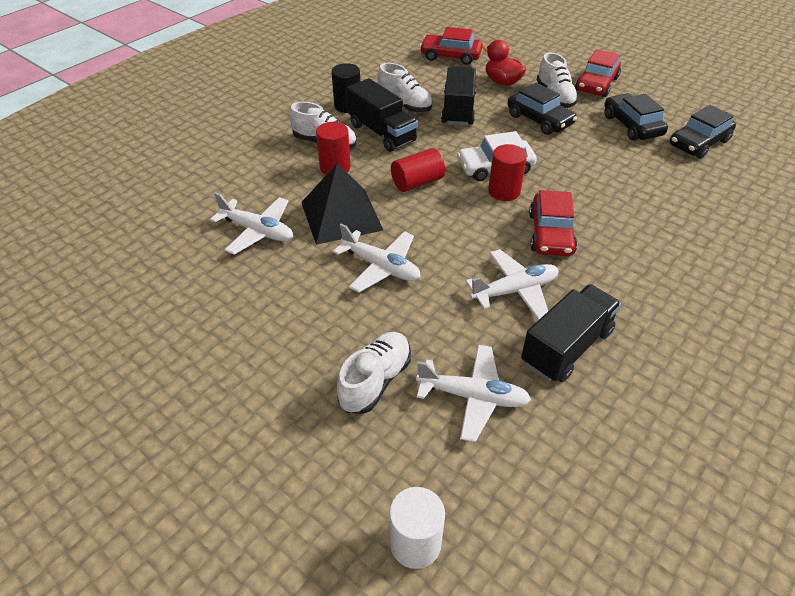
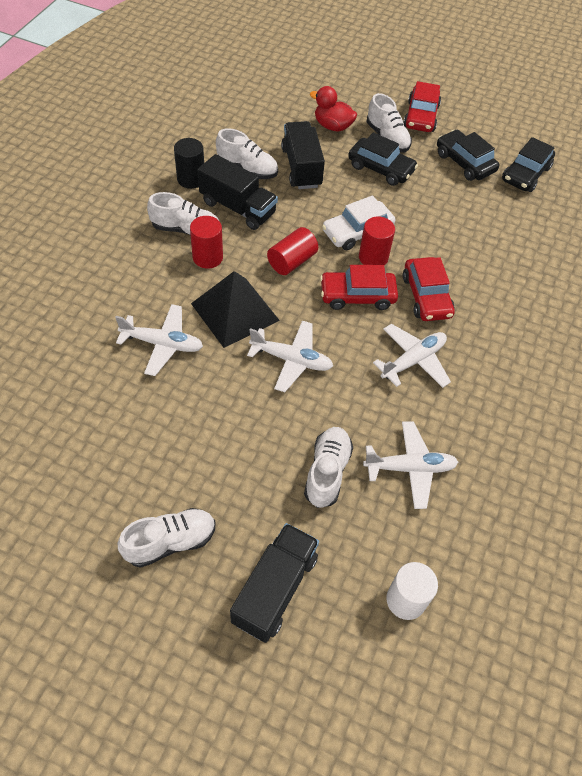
camera: 20 degrees left, 10 degrees up
red car [420,27,483,65] -> red car moved to [320,265,398,310]
black truck [521,284,621,382] -> black truck moved to [230,523,319,643]
none -> white shoe [118,508,215,568]

